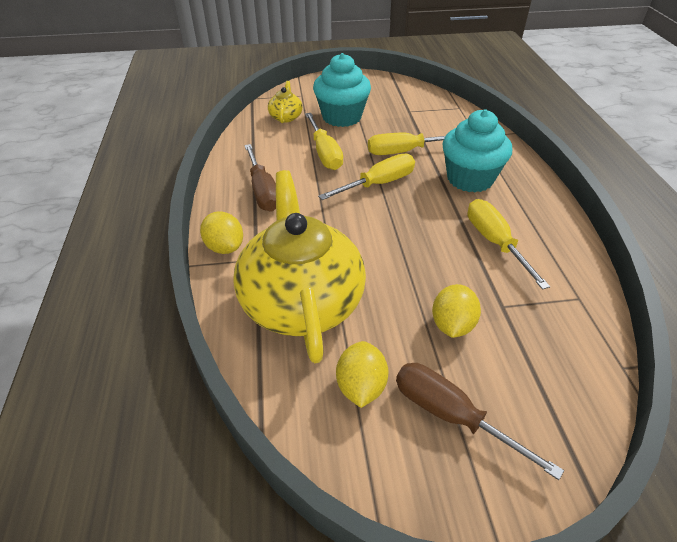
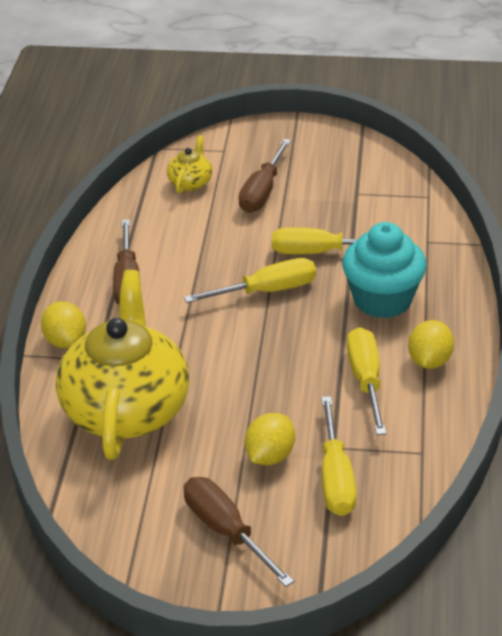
camera: 15 degrees right, 5 degrees down
yellow screwdriver [305,113,343,170] -> yellow screwdriver moved to [321,396,357,516]
turquoise cupcake [313,53,371,127] -> brown screwdriver [239,139,291,213]
yellow lemon [336,341,389,408] -> yellow lemon moved to [408,320,454,369]

